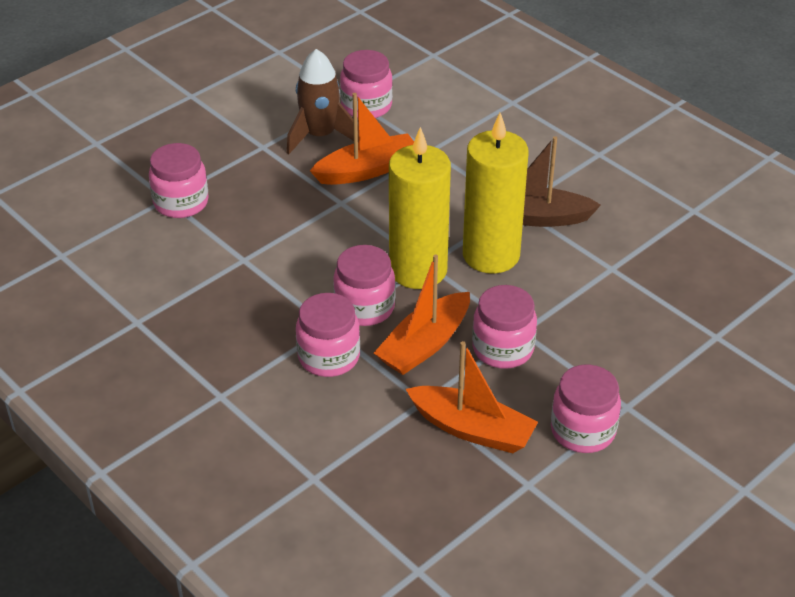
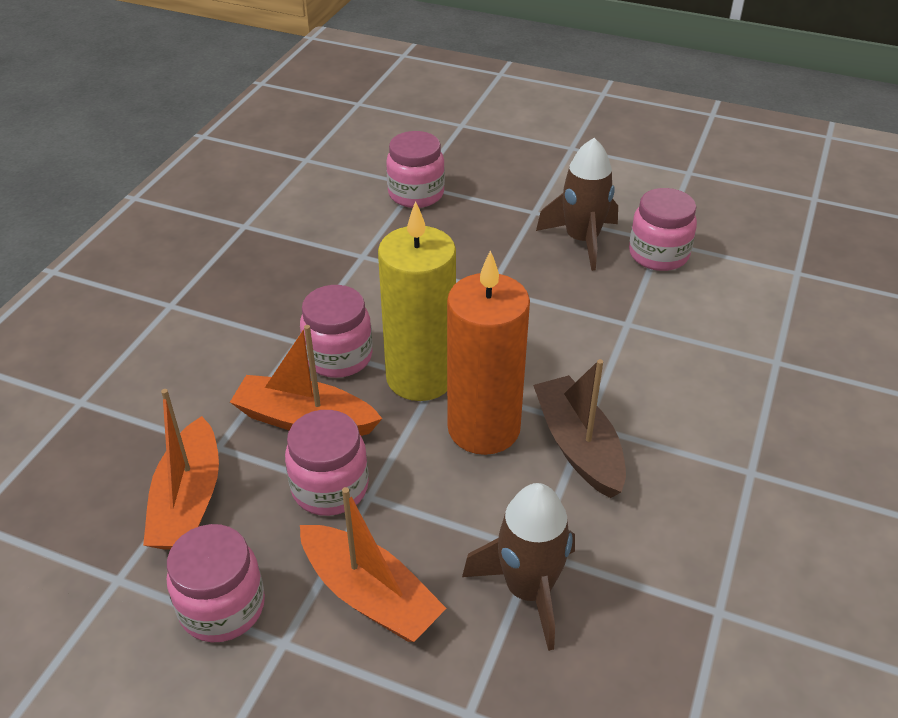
camera: 65 degrees right, 0 degrees up
pink jar [296,293,360,377] -> none
orange boat [310,93,414,185] -> orange boat moved to [300,487,447,642]
yellow candle [463,113,529,274] -> orange candle [447,250,530,455]
none -> brown rocket [462,483,575,651]

